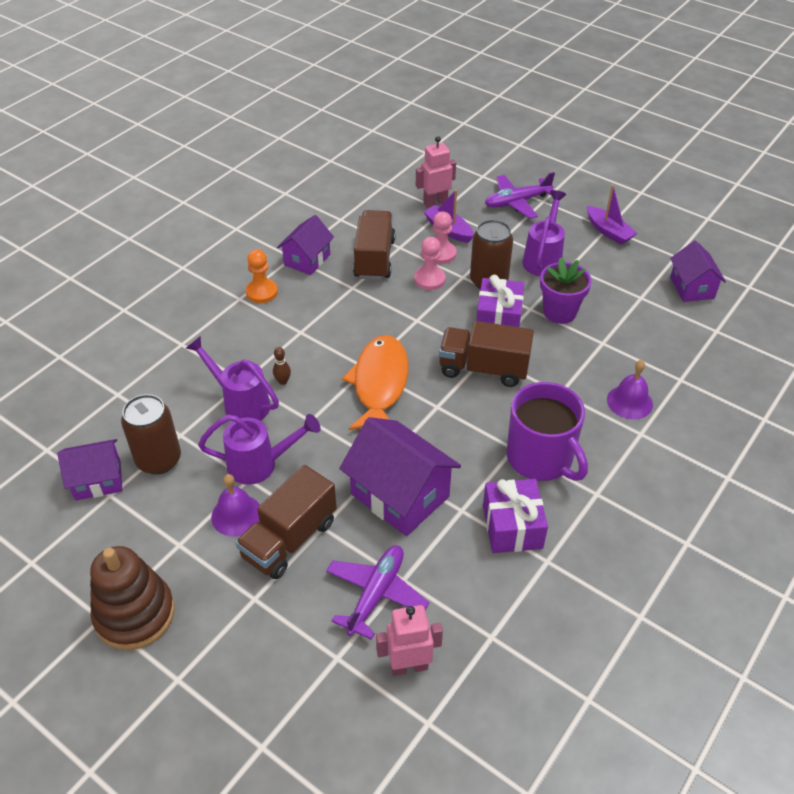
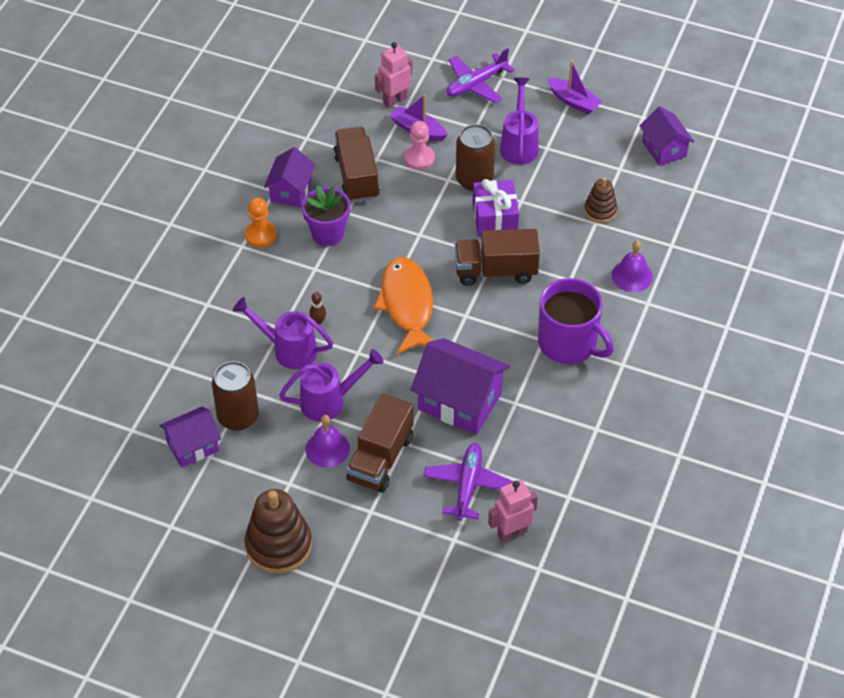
camera: 15 degrees left, 5 degrees up
pink pawn [414,237,446,290] -> none
purple gift [483,479,548,553] -> none
purple flower pot [540,258,592,324] -> purple flower pot moved to [302,186,350,246]
none -> brown stacking toy [584,177,617,223]

